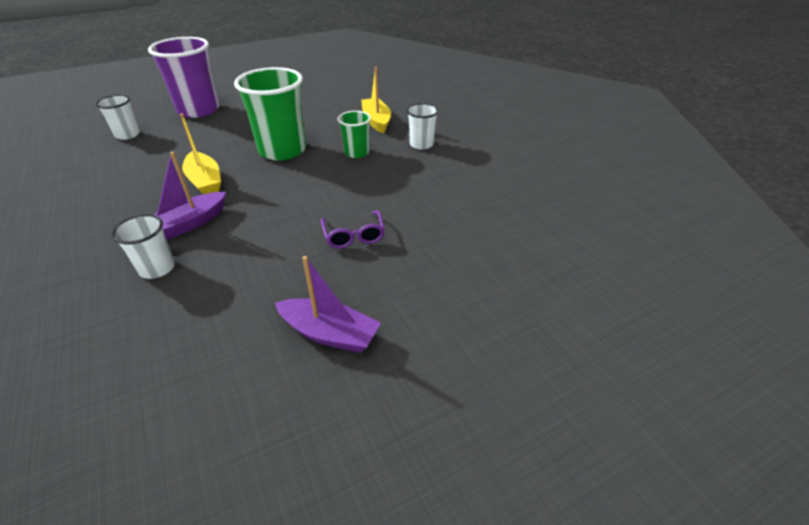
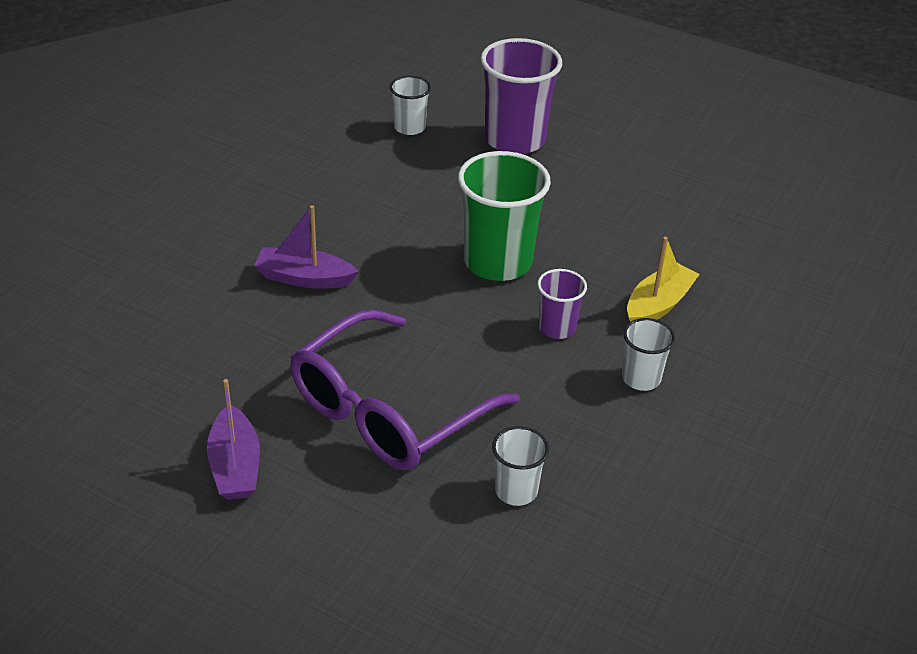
camera: 55 degrees right, 0 degrees up
white cup [112,214,175,279] -> white cup moved to [492,426,549,506]
yellow boat [180,113,221,194] -> none
purple glasses [321,211,385,248] -> purple glasses [290,309,520,470], size x2.42
green cup [338,111,371,158] -> purple cup [537,269,587,339]

